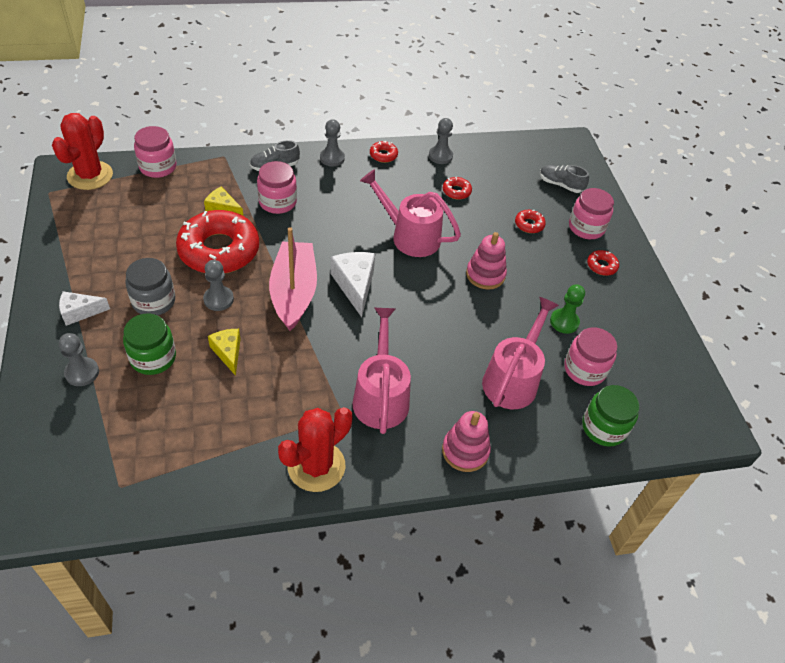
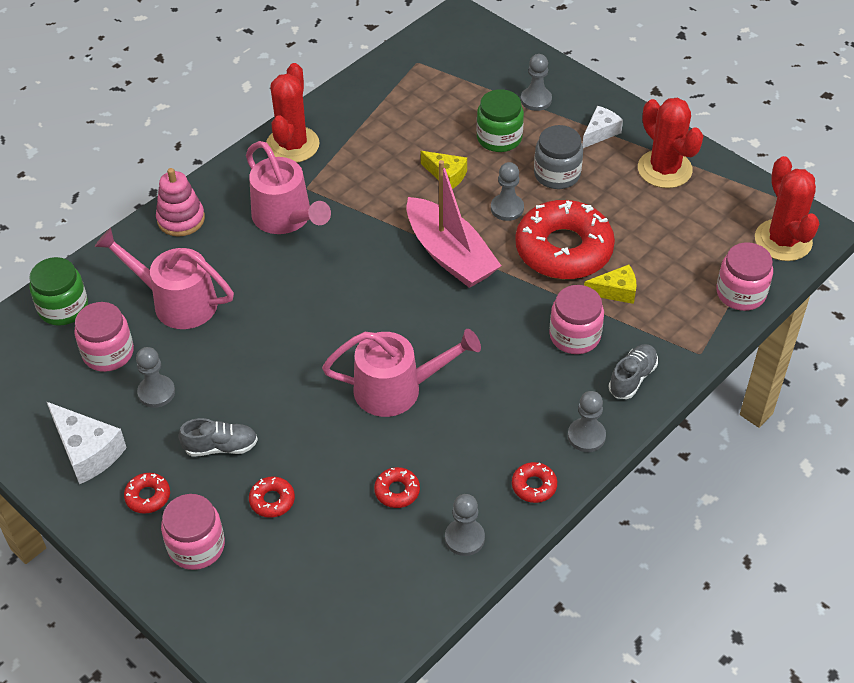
camera: 150 degrees right, 0 degrees up
white cheese [331,252,375,317] -> white cheese moved to [47,402,127,484]
pink stacking toy [466,232,507,290] -> none
pink watering can [482,297,559,409] -> pink watering can turned 120 degrees clockwise [95,228,234,329]
grey shoe [540,165,589,193] -> grey shoe moved to [178,418,258,457]
green pawn [550,284,585,334] -> grey pawn [136,347,175,408]
none -> red cactus [638,98,703,188]

